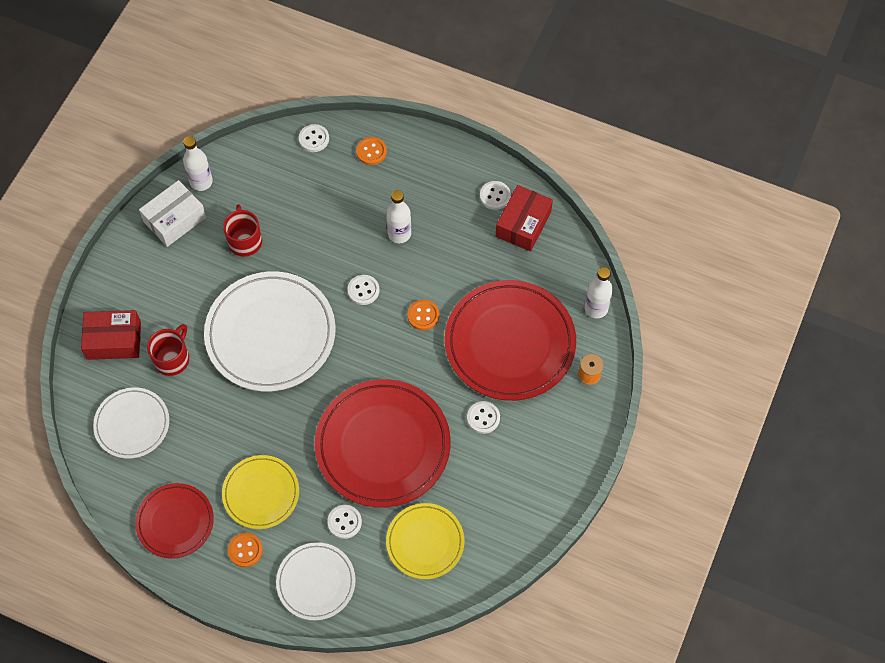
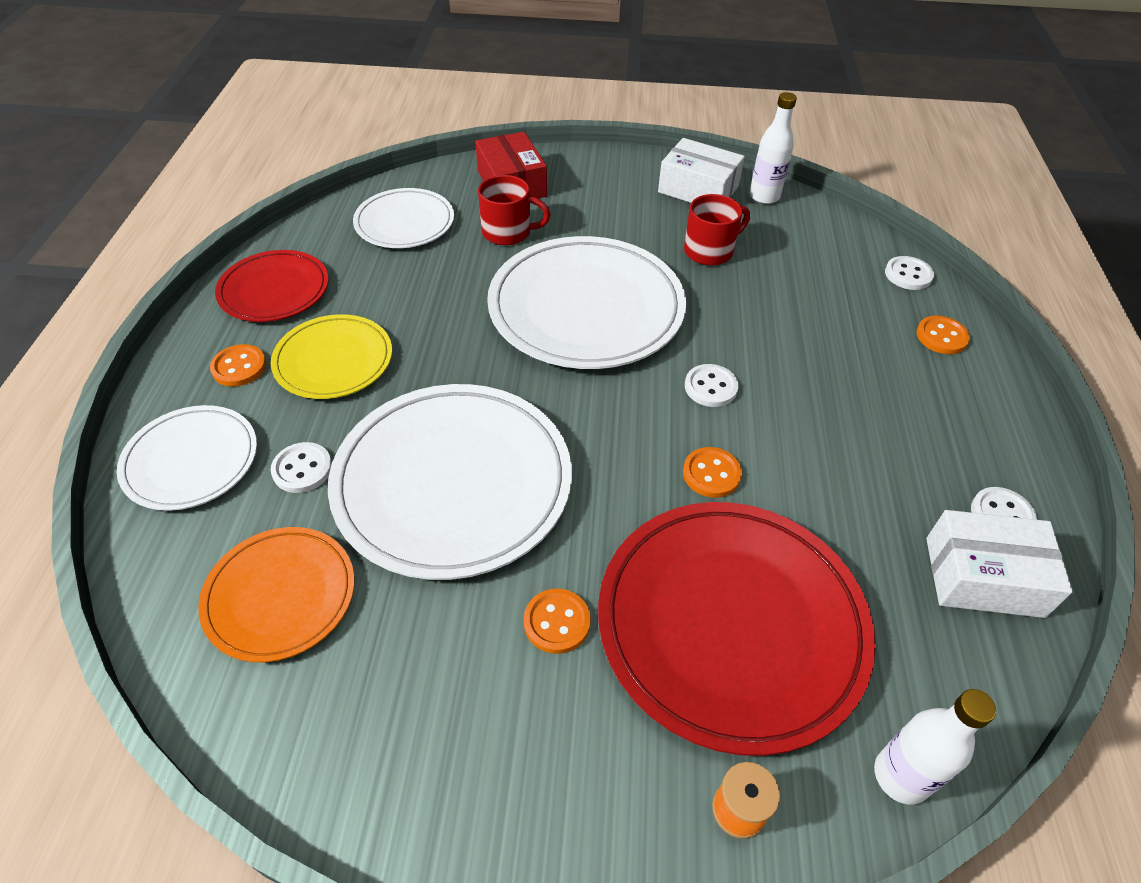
camera: 70 degrees right, 15 degrees down
red plate [315,379,451,508] -> white plate [328,384,572,580]
white bottle [386,190,411,243] -> none
yellow plate [386,503,464,579] -> orange plate [198,527,355,662]
white button [467,401,500,434] -> orange button [524,589,591,654]
red box [496,185,553,251] -> white box [926,510,1073,618]

